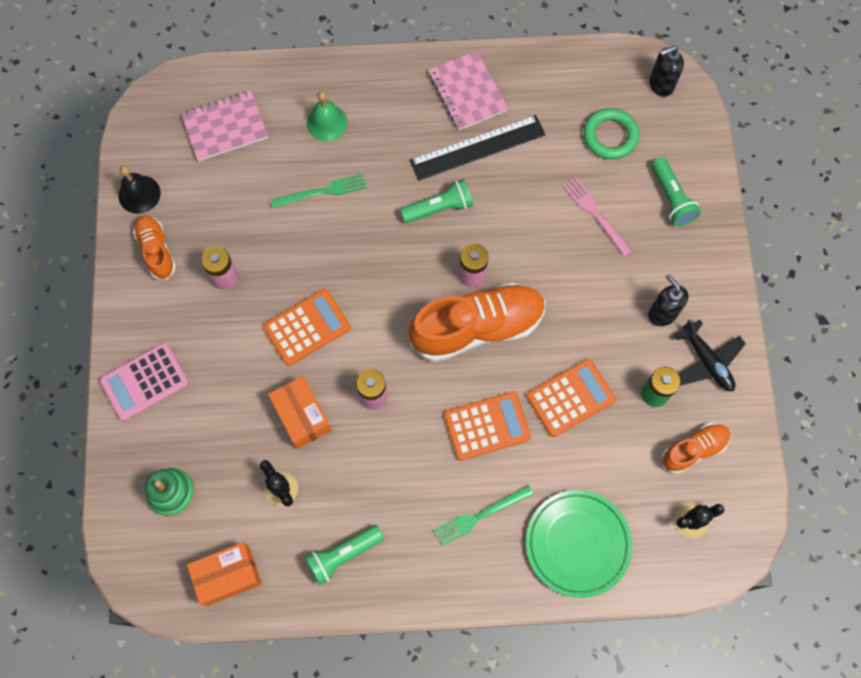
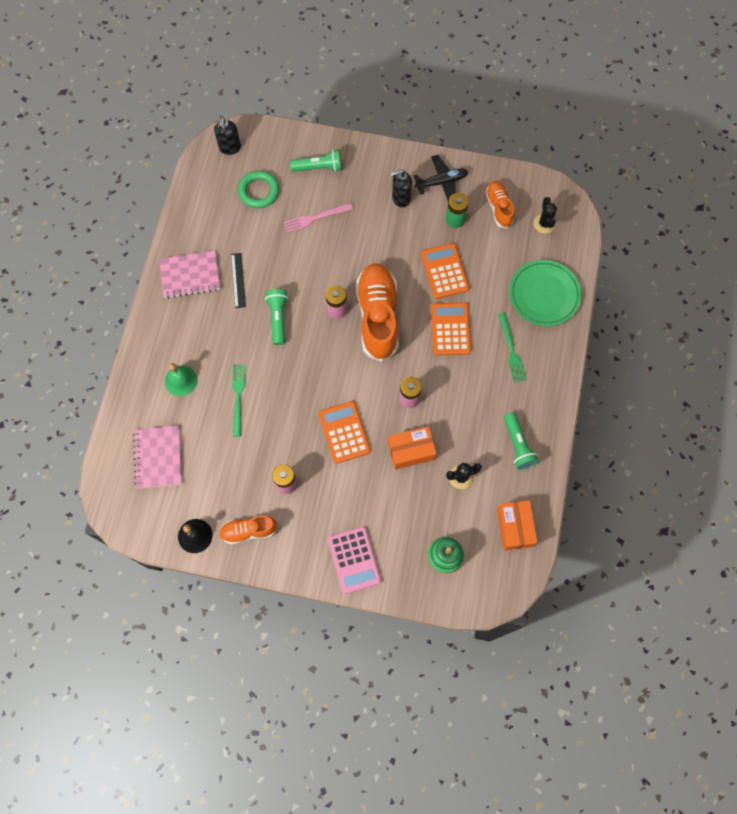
camera: 75 degrees left, 0 degrees up
black ruler [410,115,545,181] -> black ruler [231,253,246,308], size x0.57

